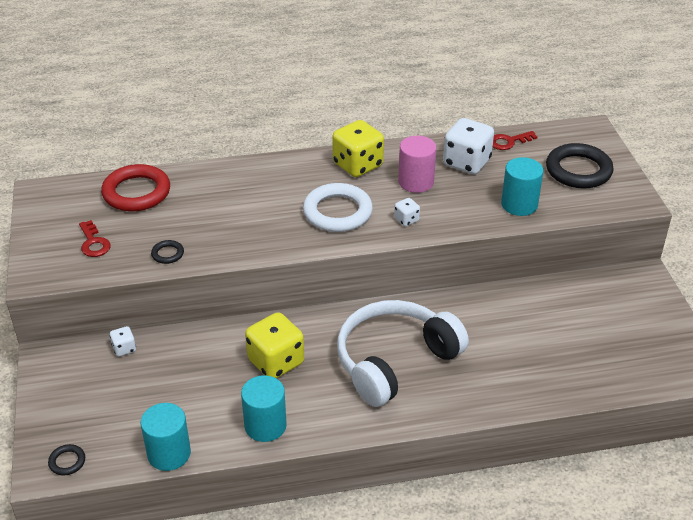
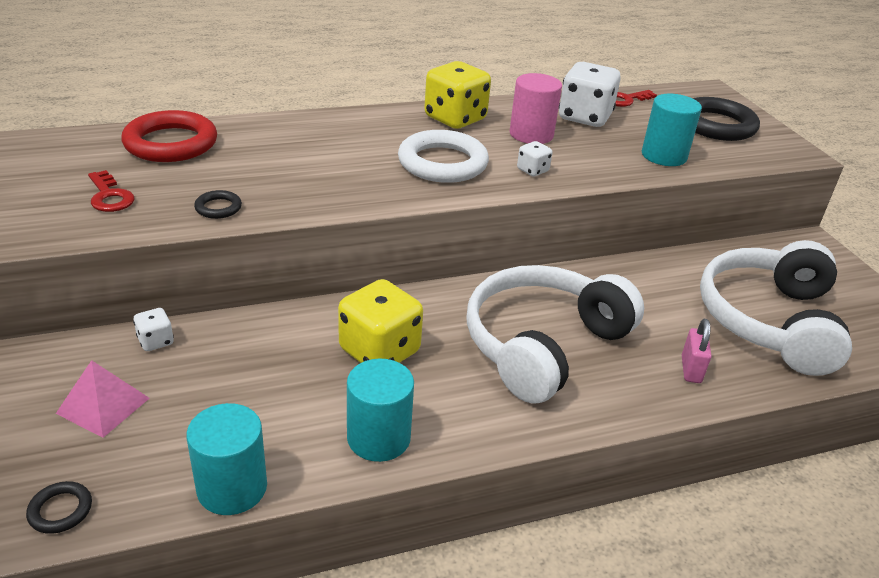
camera: 10 degrees left, 5 degrees down
none -> pink pyramid [56,360,150,438]
none -> pink padlock [682,319,712,383]
none -> white headphones [700,240,852,376]

